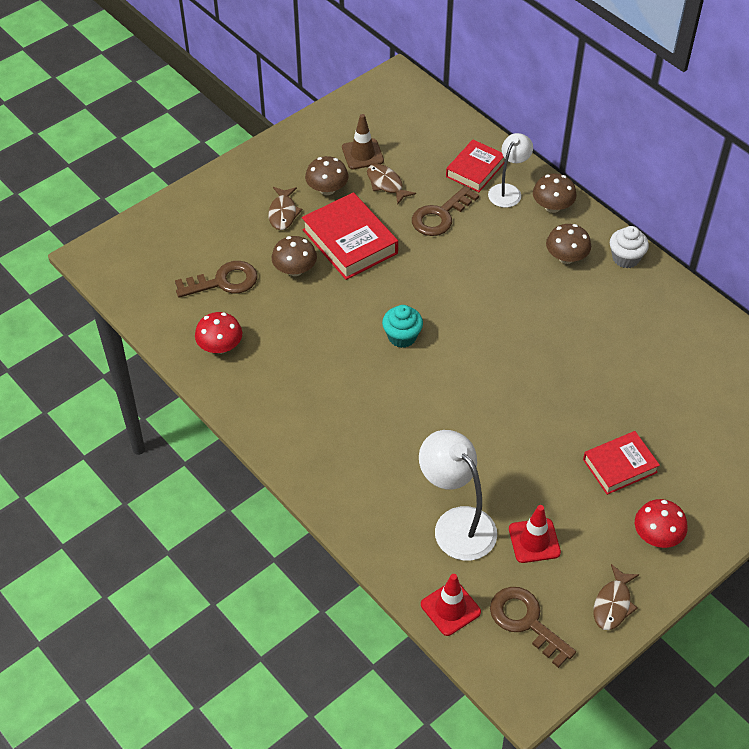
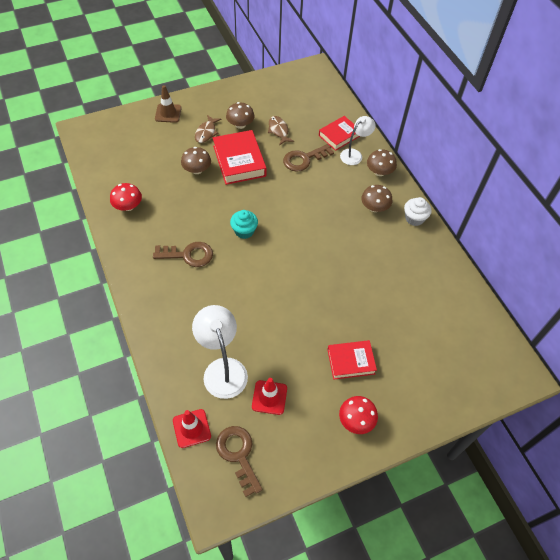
camera: 15 degrees right, 5 degrees up
brown key [175,261,258,298] -> brown key moved to [153,242,213,267]
brown traffic cone [342,114,384,169] -> brown traffic cone moved to [155,85,182,123]
brown fish [593,564,640,630] -> none

